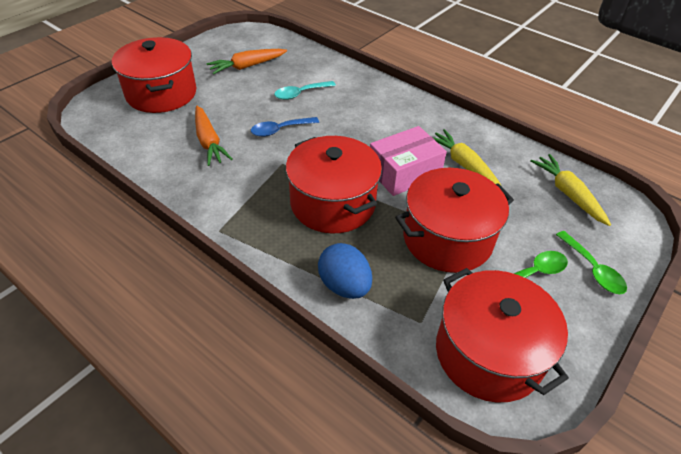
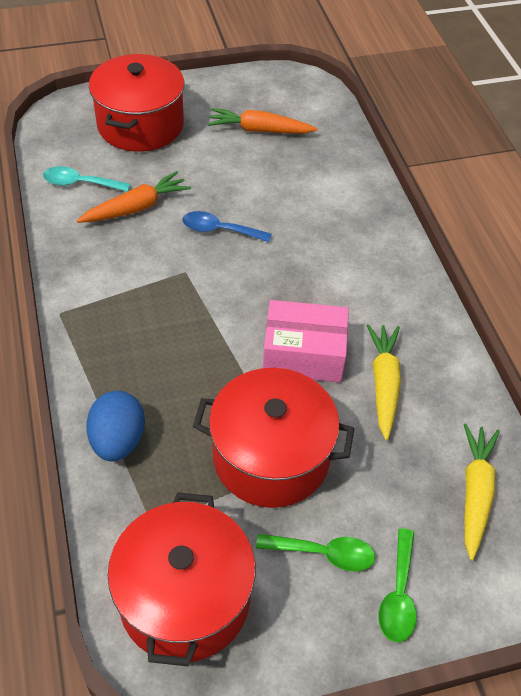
camera: 35 degrees right, 5 degrees up
orange carrot [195,106,232,166] -> orange carrot turned 135 degrees counterclockwise [77,171,191,223]
turquoise spoon [274,81,336,100] -> turquoise spoon moved to [43,166,130,192]
red pot [286,136,382,234] -> none

